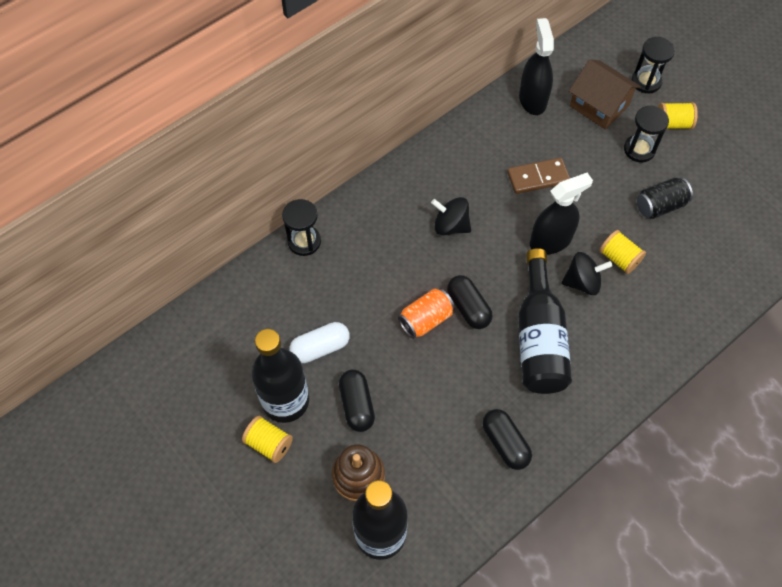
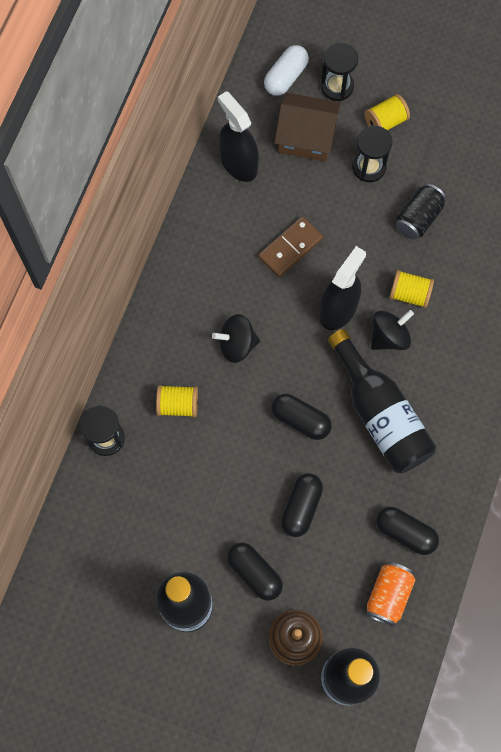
camera: 30 degrees left, 10 degrees up
yellow spool [242,416,293,463] -> yellow spool moved to [156,385,198,417]
white capsule [289,322,350,363] -> white capsule moved to [264,45,309,96]
orange can [398,288,455,339] -> orange can moved to [366,562,415,626]
none -> black capsule [281,473,323,537]

